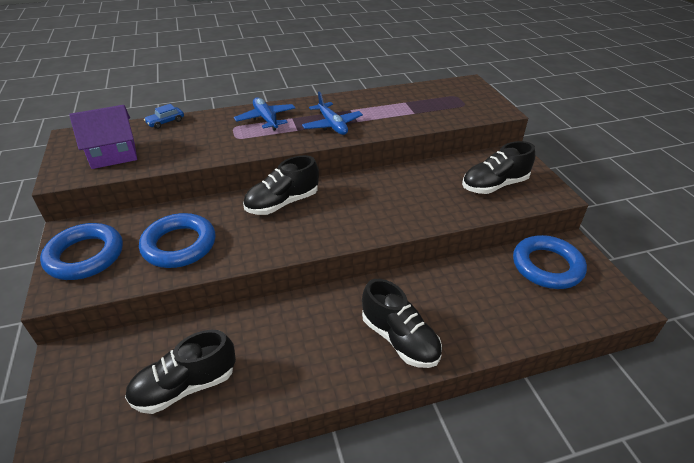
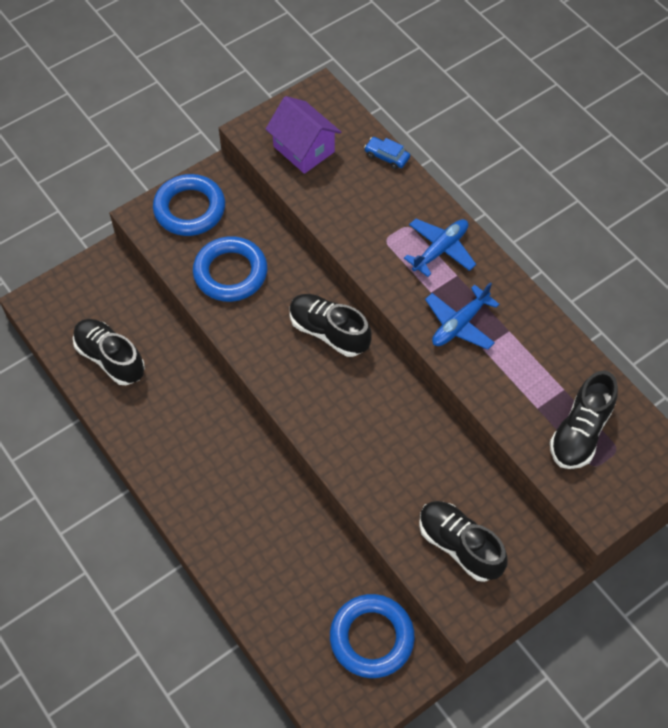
camera: 70 degrees right, 20 degrees up
black shoe [362,279,442,368] -> black shoe moved to [550,371,618,469]

